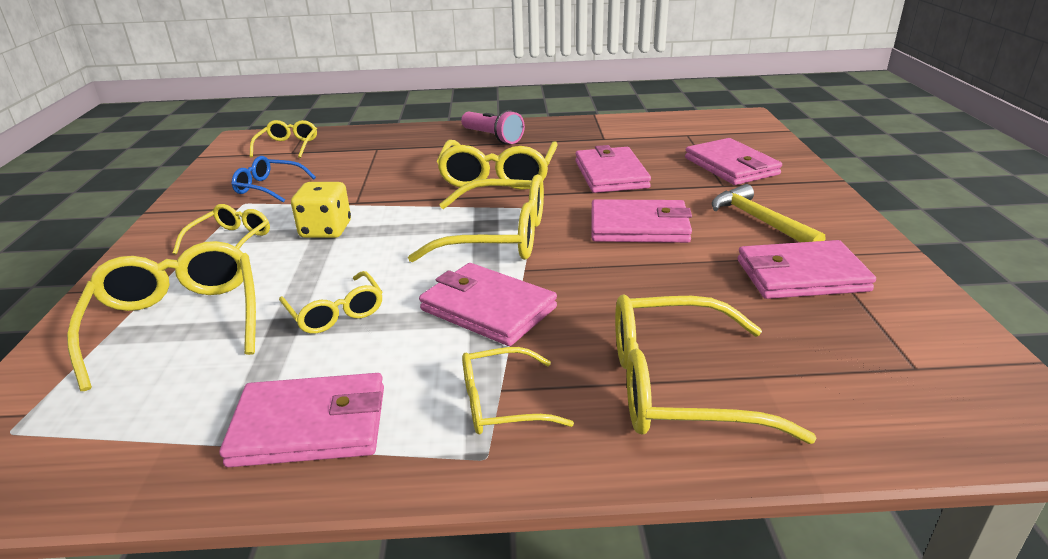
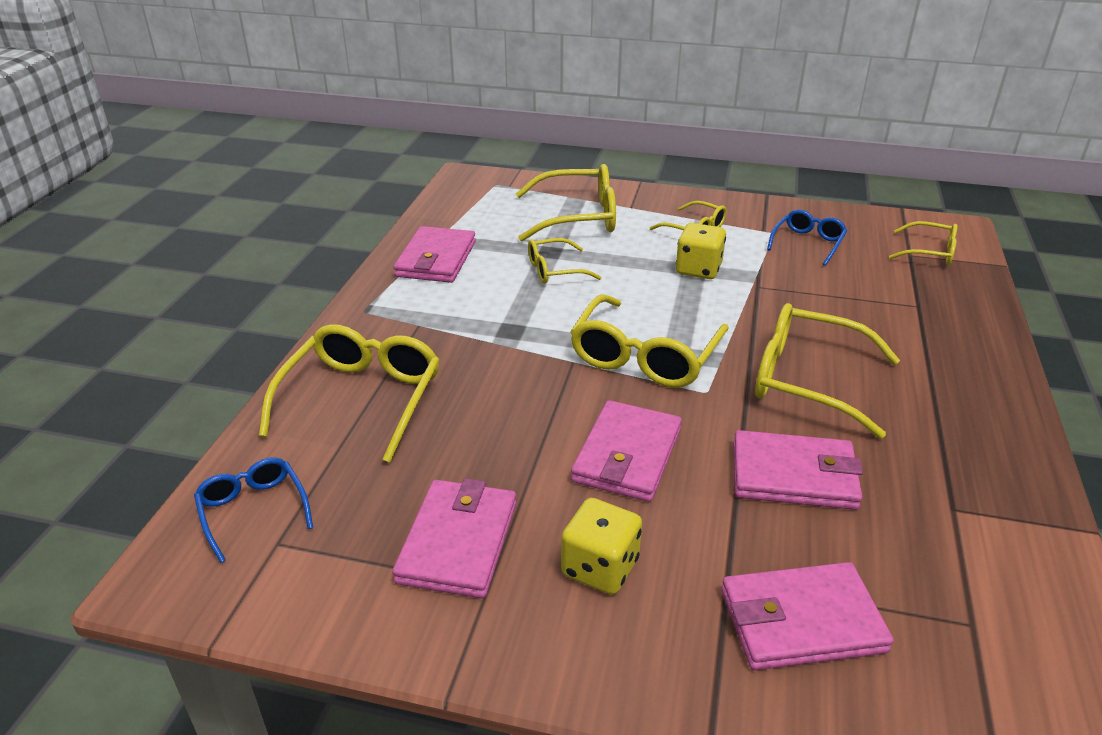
camera: 105 degrees right, 5 degrees up
pink wallet [419,263,557,346] -> none
pink flashlight [461,110,525,144] -> none
yellow glasses [462,347,574,434] -> none
yellow hammer [712,184,825,242] -> yellow dice [561,498,642,595]
none -> blue glasses [194,458,313,563]

